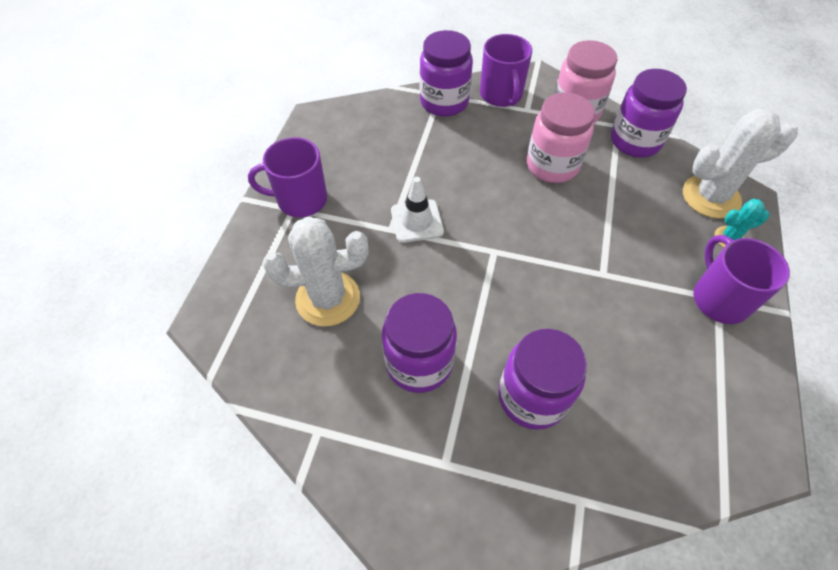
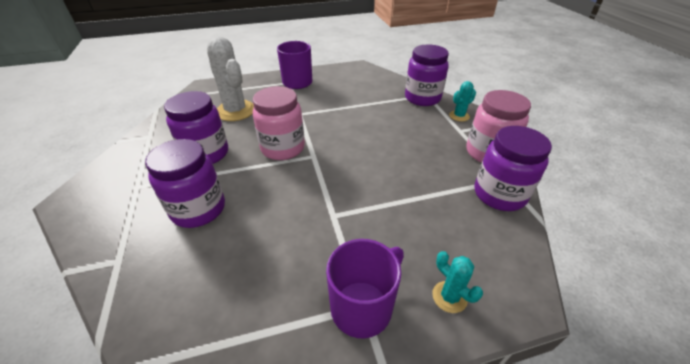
camera: 60 degrees right, 15 degrees down
white traffic cone [391,177,444,243] -> none
purple mug [480,34,532,107] -> turquoise cactus [449,81,476,122]
pink jar [527,93,595,183] -> pink jar moved to [253,86,305,160]
white cactus [683,108,798,219] -> none

